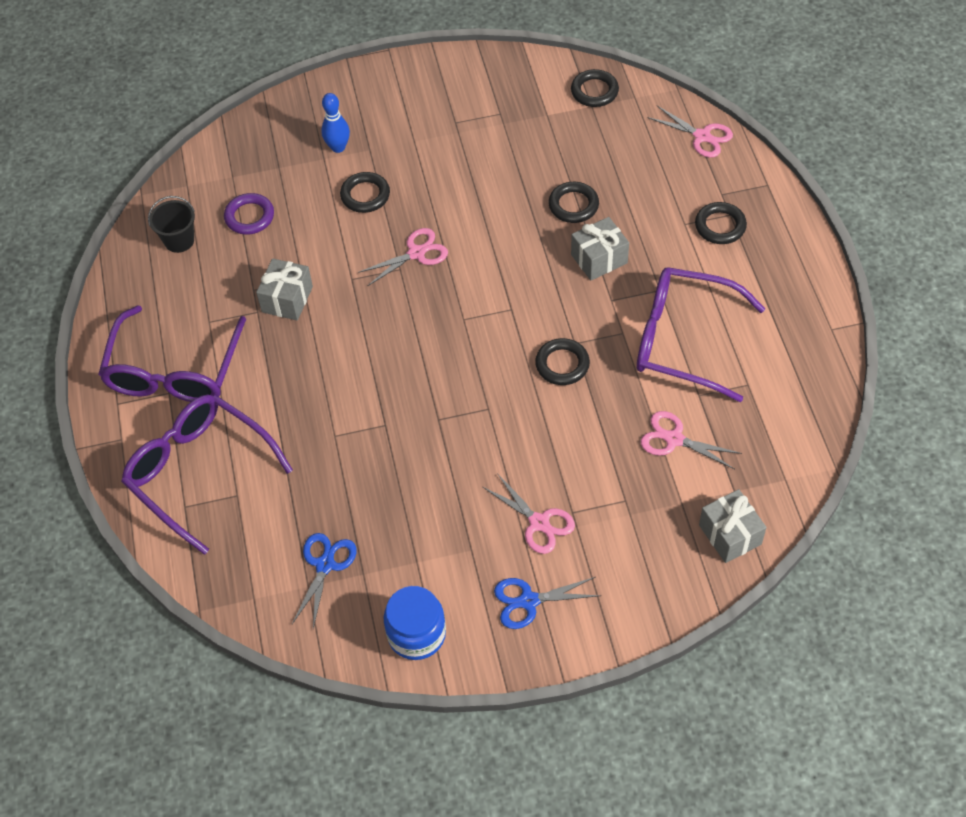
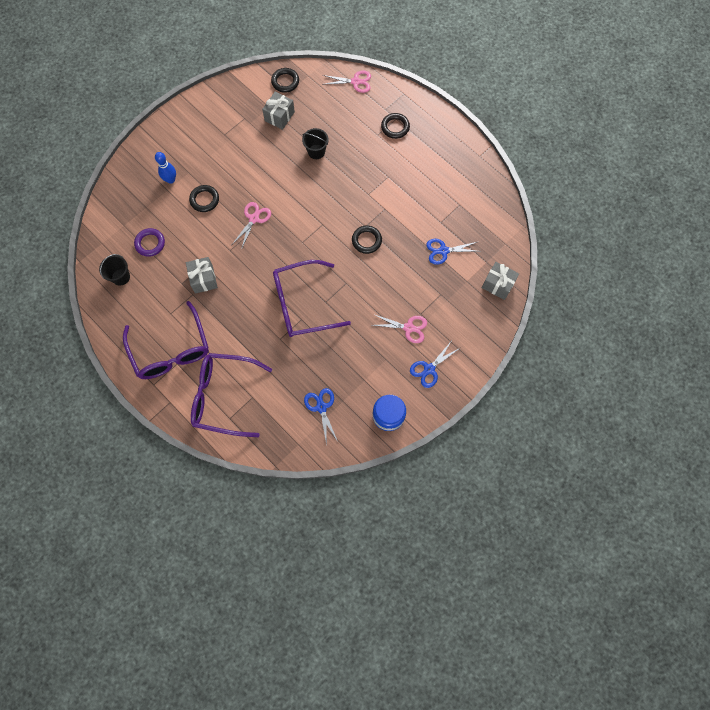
camera: 35 degrees left, 15 degrees up
black ring [549,182,599,223] -> black bucket [302,128,329,159]
grey gift [571,217,629,280] -> grey gift moved to [262,92,295,130]
purple glasses [637,267,765,402] -> purple glasses moved to [273,260,351,337]
pink scissors [640,411,742,469] -> blue scissors [426,239,480,265]

